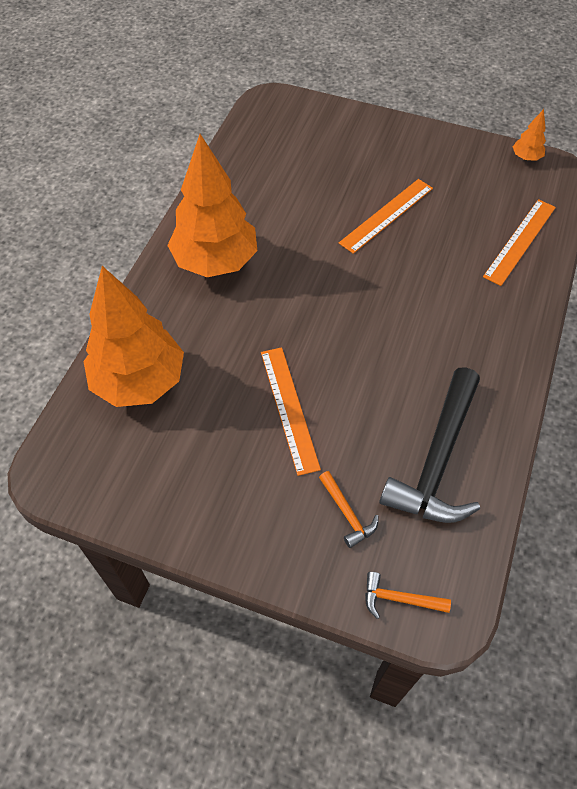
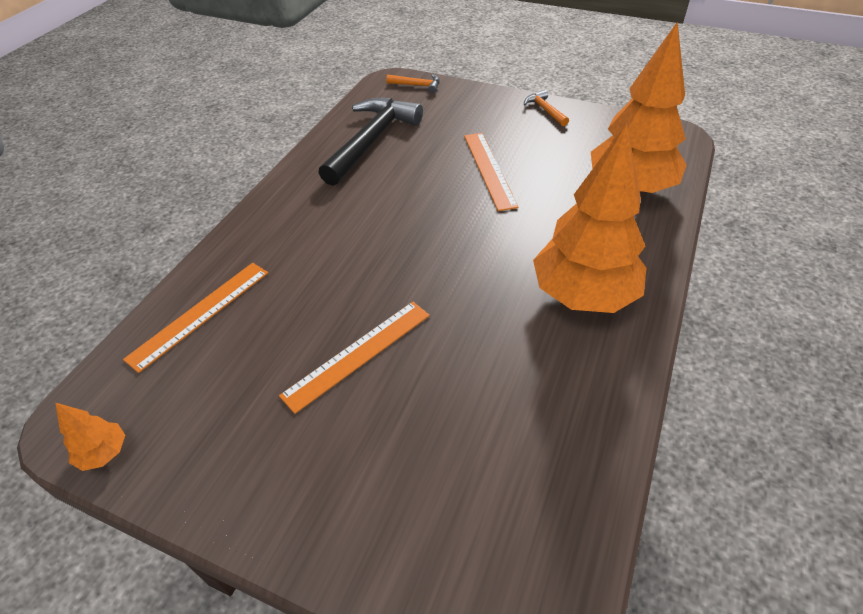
camera: 175 degrees left, 10 degrees down
orange hammer [319,471,379,548] -> orange hammer moved to [524,90,569,126]

